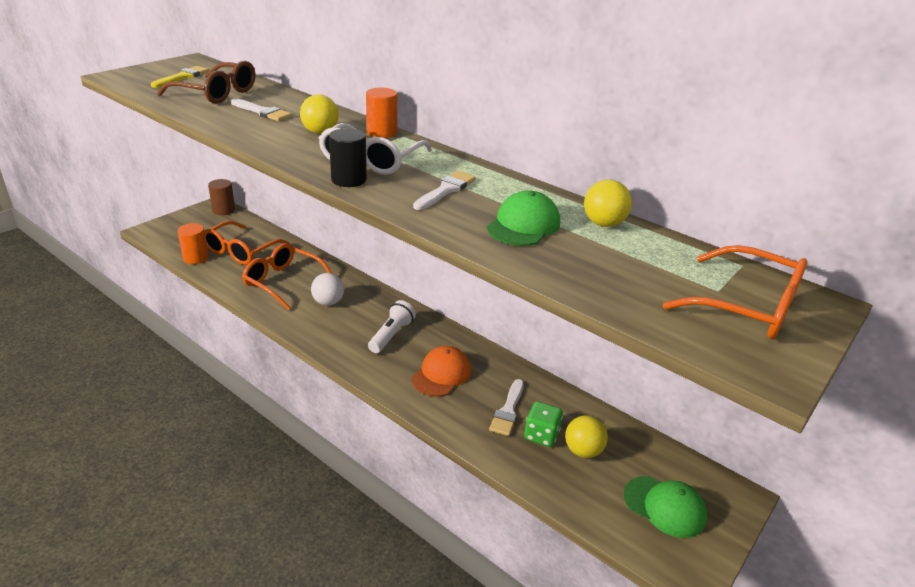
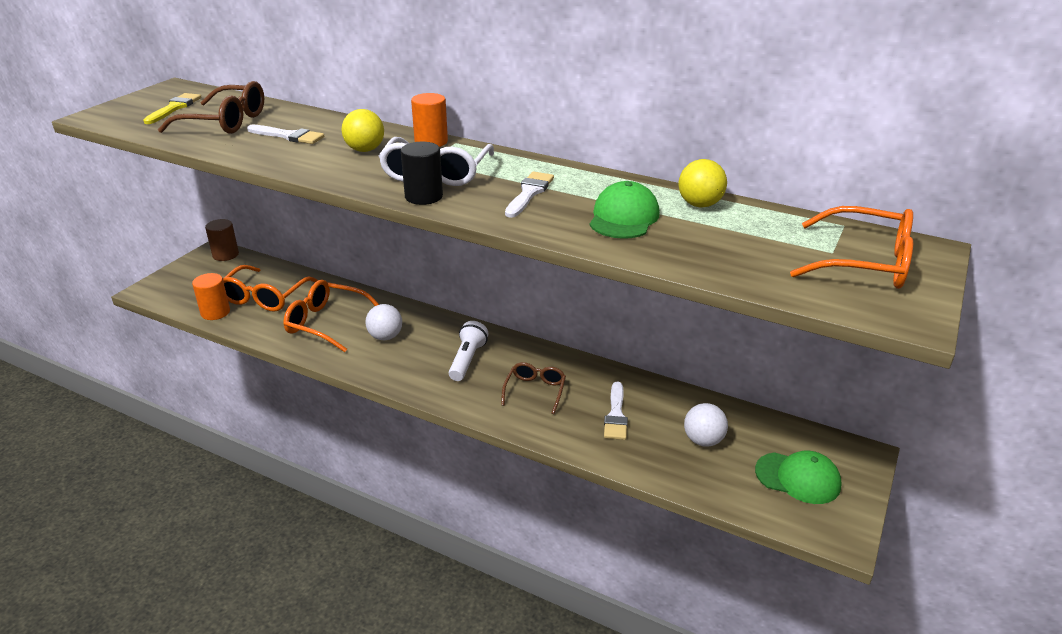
camera: 10 degrees left, 0 degrees up
orange cap [412,346,471,397] -> brown glasses [501,362,566,414]
green dice [524,401,563,447] -> none
yellow ball [565,415,608,458] -> white ball [684,403,728,446]

